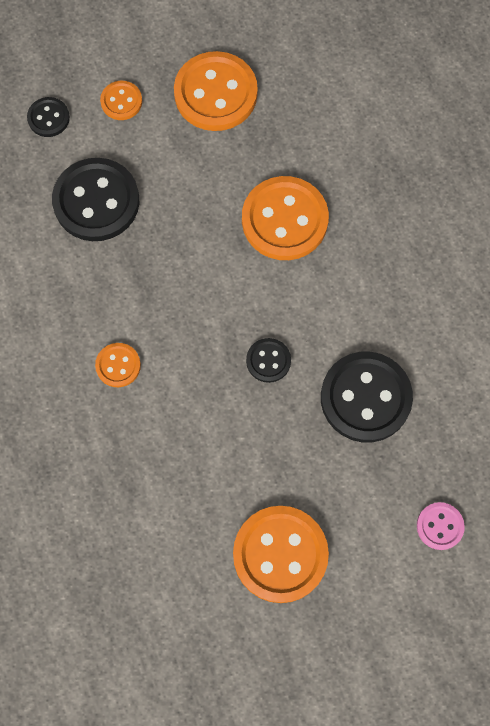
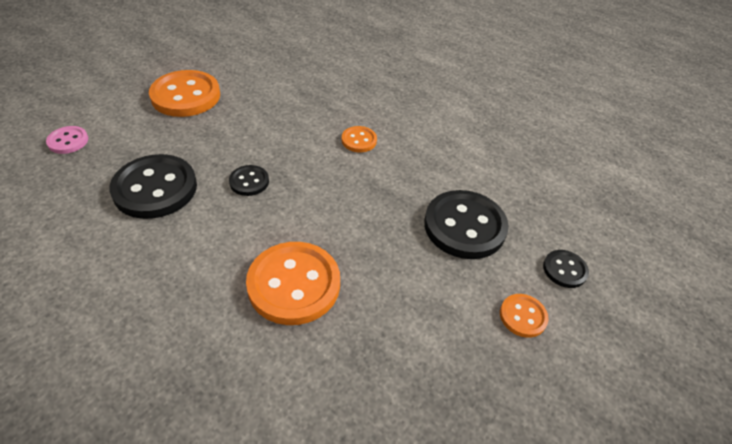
camera: 145 degrees right, 25 degrees down
orange button [174,51,258,131] -> none

